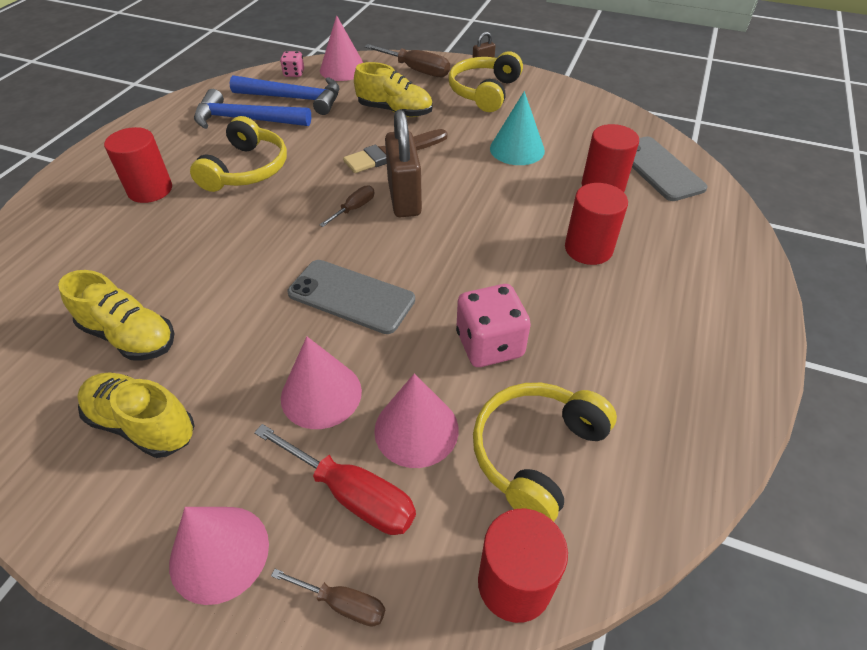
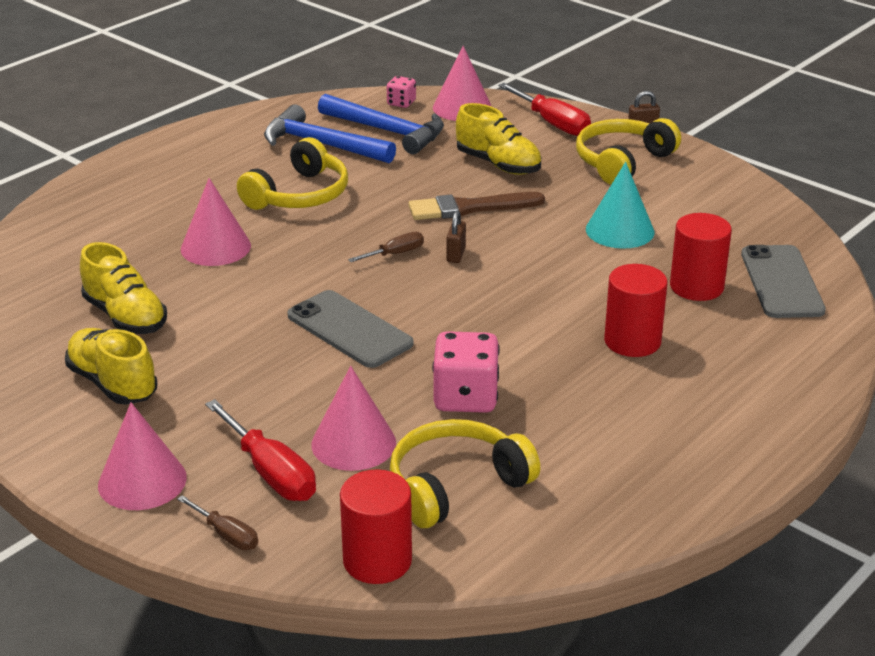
camera: 20 degrees right, 15 degrees down
red cylinder [104,127,172,203] -> none
pink cone [281,337,362,429] -> pink cone moved to [181,178,251,266]
brown screwdriver [364,44,450,77] -> red screwdriver [498,83,591,136]
brown padlock [385,109,422,217] -> brown padlock [446,210,466,263], size x0.45

